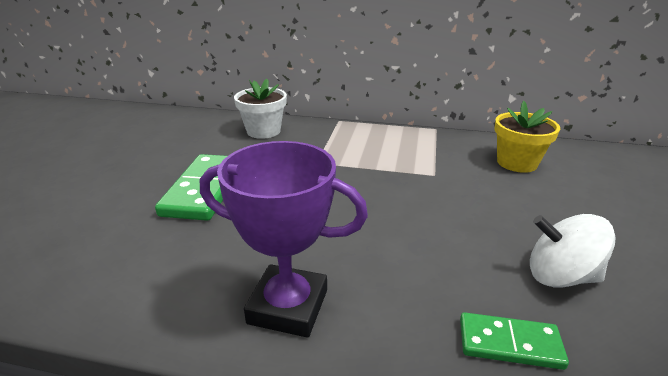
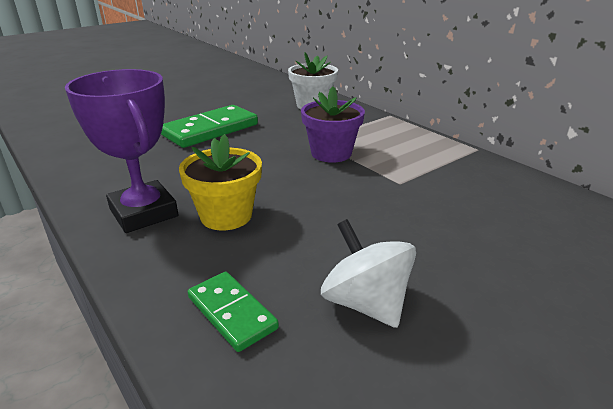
camera: 40 degrees right, 0 degrees up
yellow flower pot [494,101,560,173] -> yellow flower pot moved to [179,134,262,230]
none -> purple flower pot [301,86,365,163]

